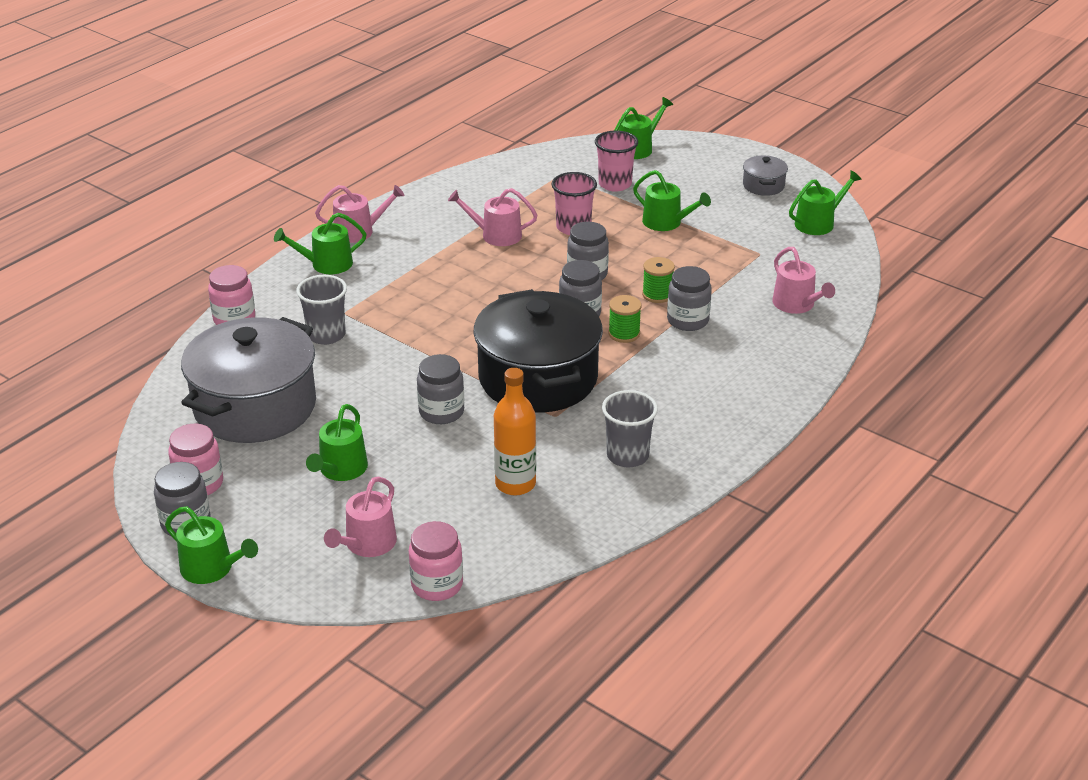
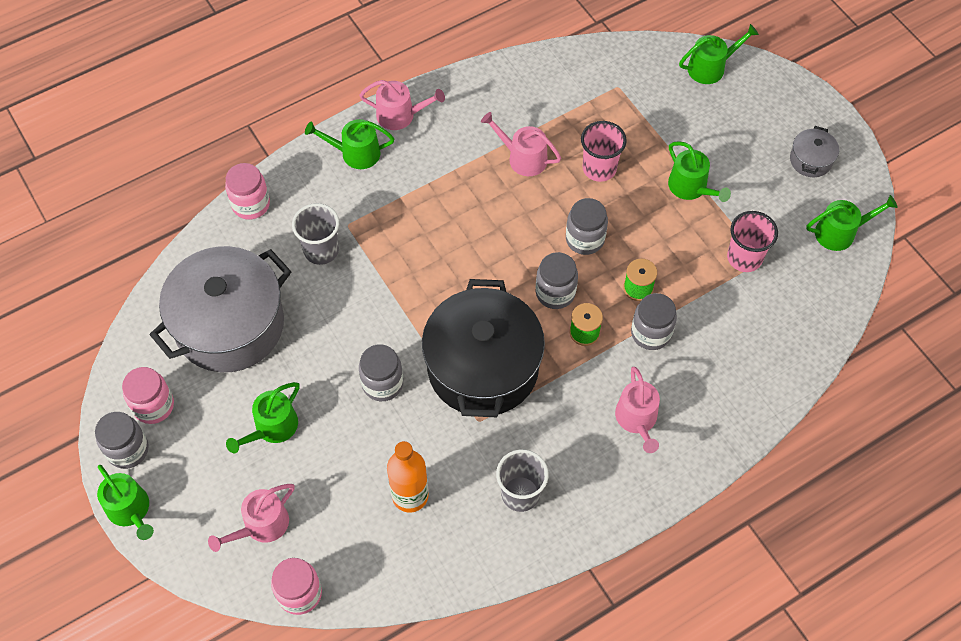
camera: 20 degrees right, 25 degrees up
pink cup [595,131,638,192] -> pink cup moved to [727,211,778,272]
pink watering can [772,247,835,314] -> pink watering can moved to [615,367,660,453]

